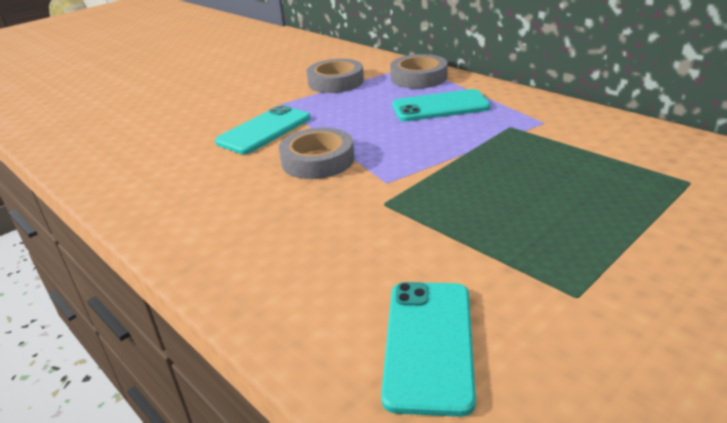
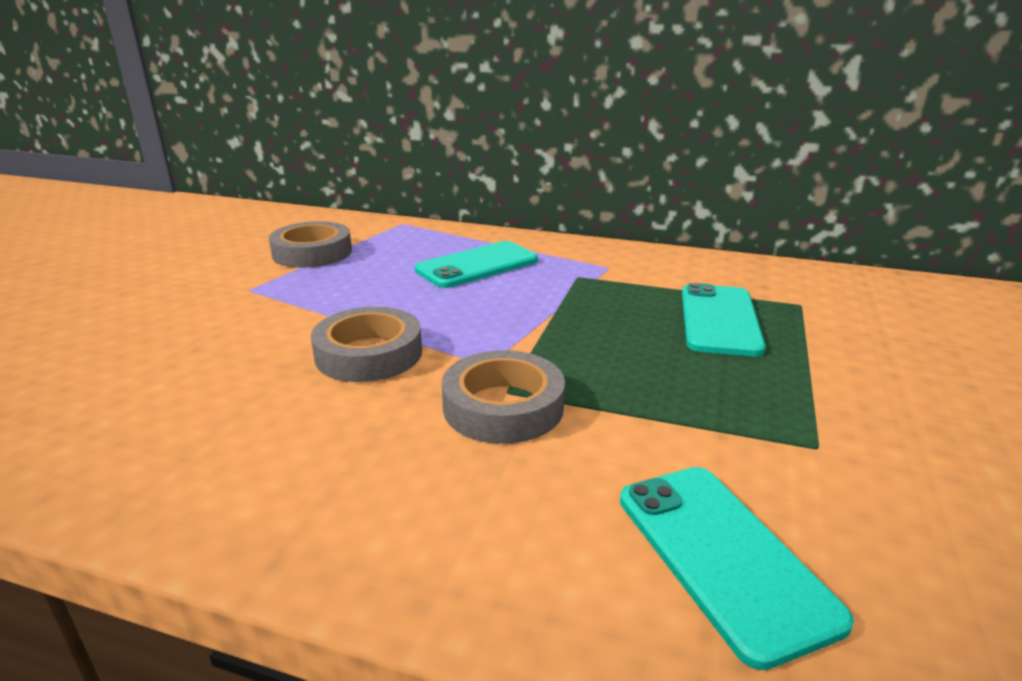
camera: 30 degrees left, 5 degrees down
turquoise phone [215,105,311,154] -> turquoise phone moved to [682,283,766,356]
grey tape [390,54,448,89] -> grey tape moved to [442,350,565,444]

